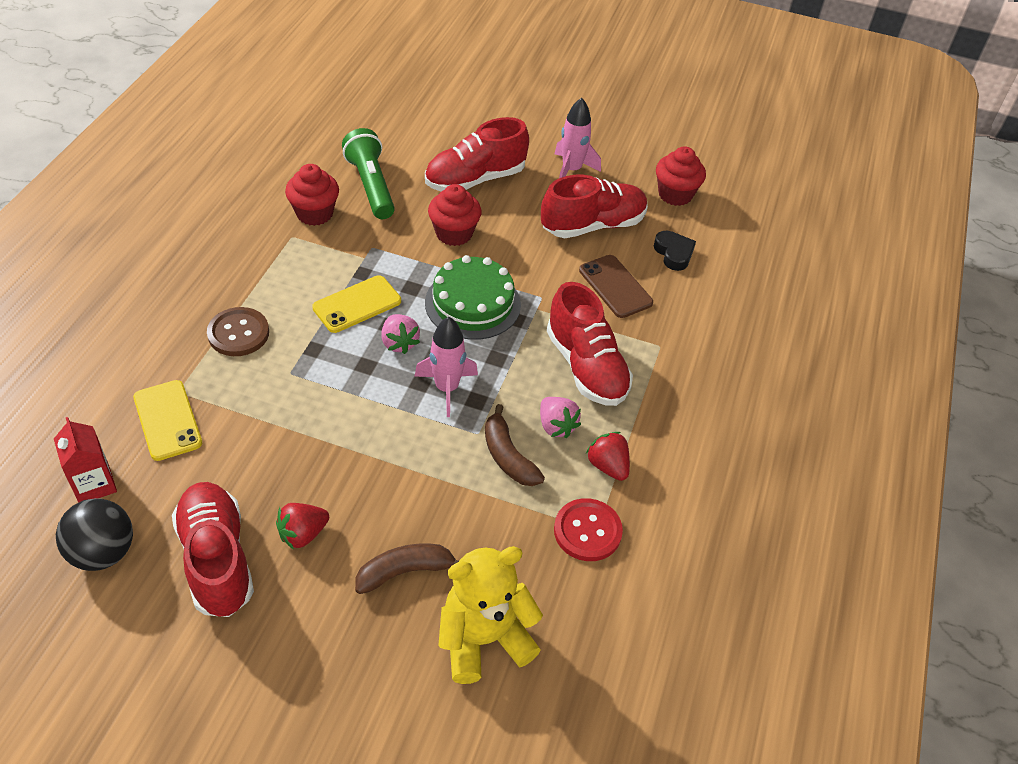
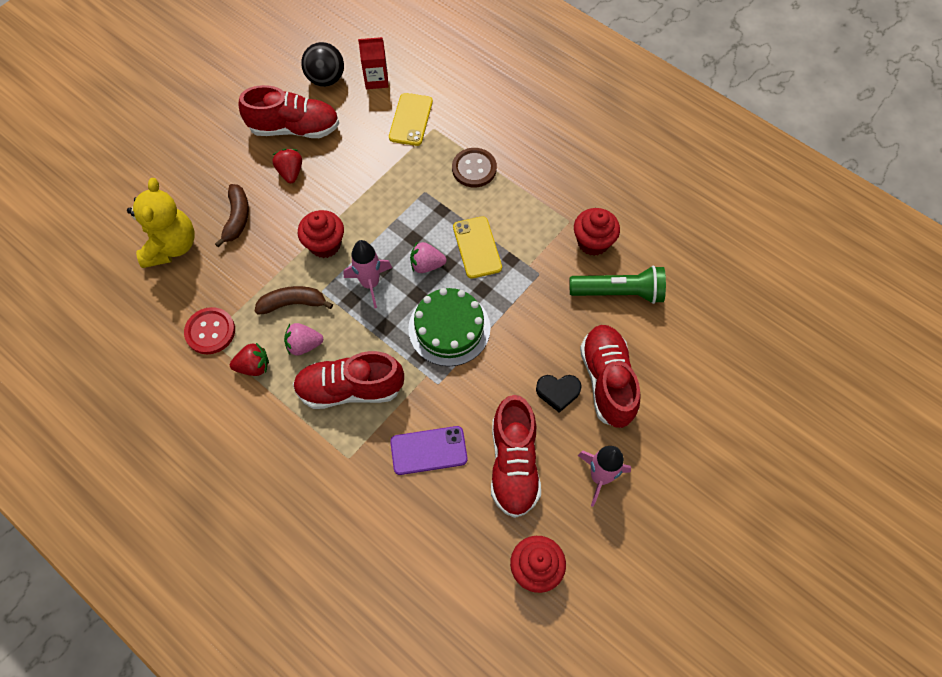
camera: 115 degrees right, 15 degrees up
yellow phone [133,380,202,461] -> yellow phone turned 75 degrees counterclockwise [389,93,433,146]
red cupcake [428,184,482,246] -> red cupcake moved to [298,210,344,258]
brown phone [579,255,653,318] -> purple phone [390,426,468,475]
black heart [654,231,696,271] -> black heart moved to [536,375,582,413]

